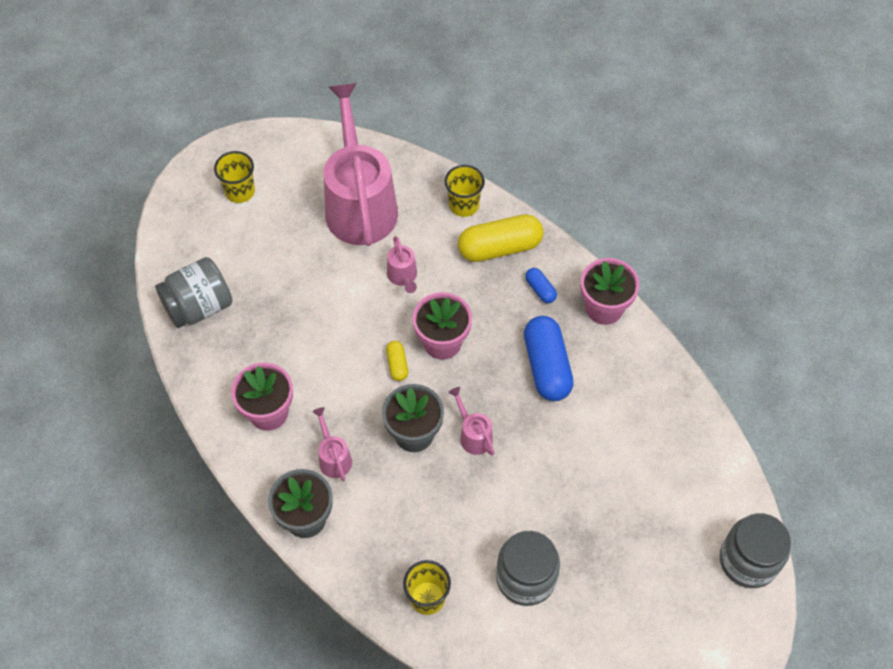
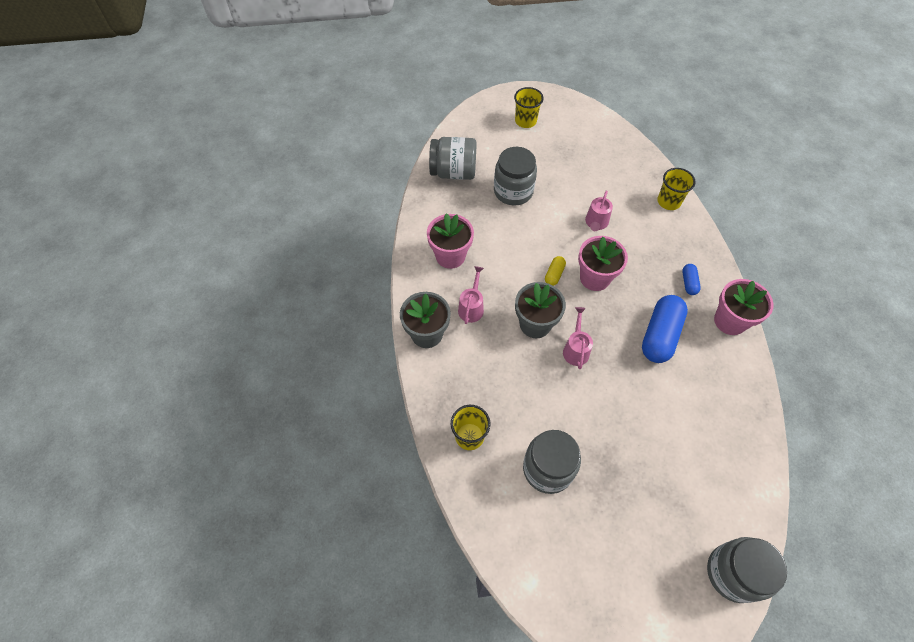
camera: 35 degrees right, 0 degrees up
pink watering can [324,83,398,246] -> none
yellow capsule [458,214,544,262] -> none
none -> grey jar [494,147,537,206]

